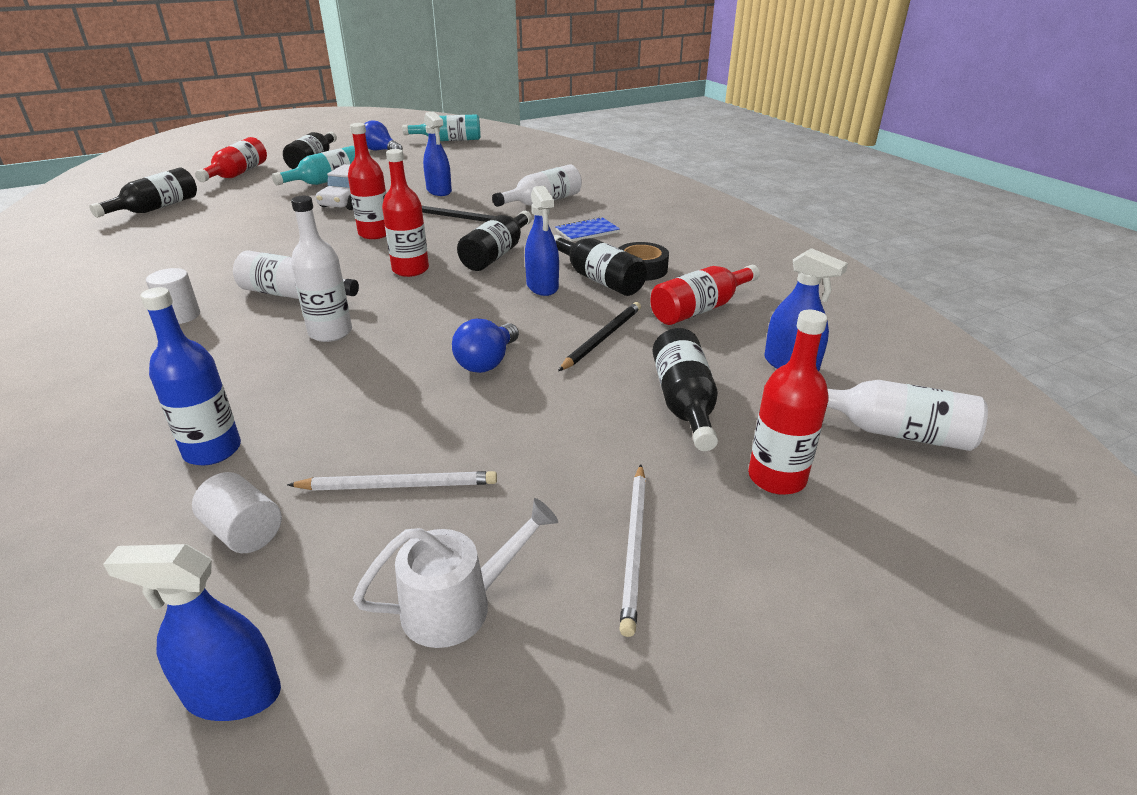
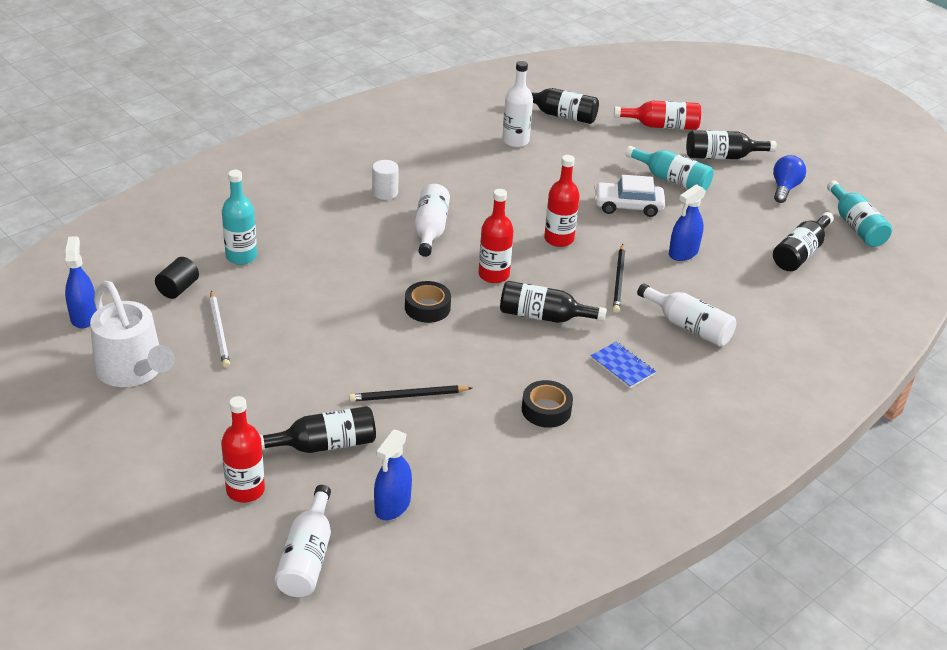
camera: 75 degrees right, 5 degrees up
blue bottle [140,287,241,465] -> turquoise bottle [222,170,257,265]
white cylinder [192,472,282,553] -> black cylinder [155,257,199,299]
white bottle [291,196,352,342] -> white bottle moved to [502,61,533,147]
white watering can [353,498,558,648] -> white watering can [90,281,175,387], size x1.57
blue light bulb [452,318,519,373] -> none
blue spray bottle [525,186,559,296] -> none
black bottle [554,235,647,296] -> black bottle moved to [773,212,834,271]
black pencil [558,302,641,371] -> black pencil turned 150 degrees clockwise [349,385,472,402]
white pencil [619,464,646,637] -> none
red bottle [650,265,760,325] -> none
none -> black tape [405,281,451,323]

